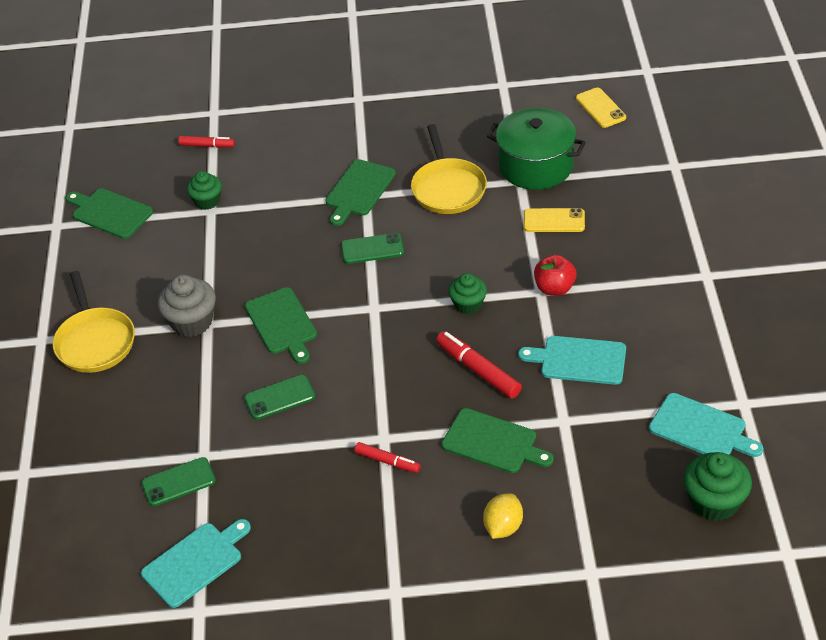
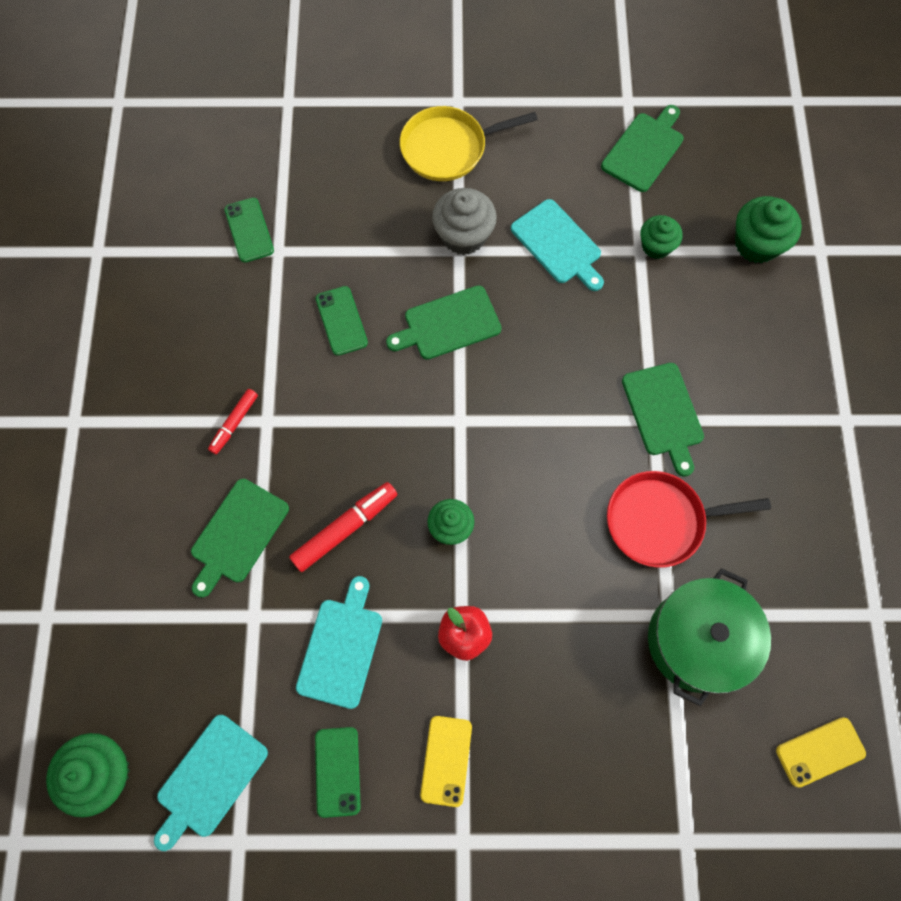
camera: 90 degrees right, 25 degrees up
turquoise cutting board [141,519,251,608] -> turquoise cutting board moved to [511,199,604,291]
red marker [178,136,235,148] -> green cupcake [735,196,802,263]
green cutting board [325,159,396,226] -> green cutting board turned 135 degrees counterclockwise [622,363,704,477]
green phone [341,233,404,264] -> green phone moved to [315,727,361,818]
yellow pan [411,124,487,214] -> red pan [607,471,771,568]
yellow lemon [483,493,523,539] -> none
yellow phone [524,208,585,232] -> yellow phone moved to [420,716,472,807]

